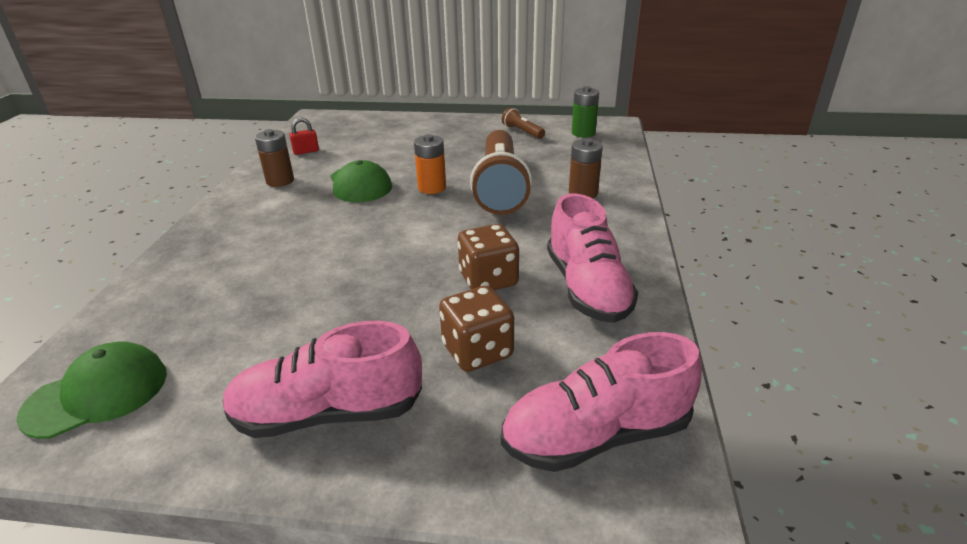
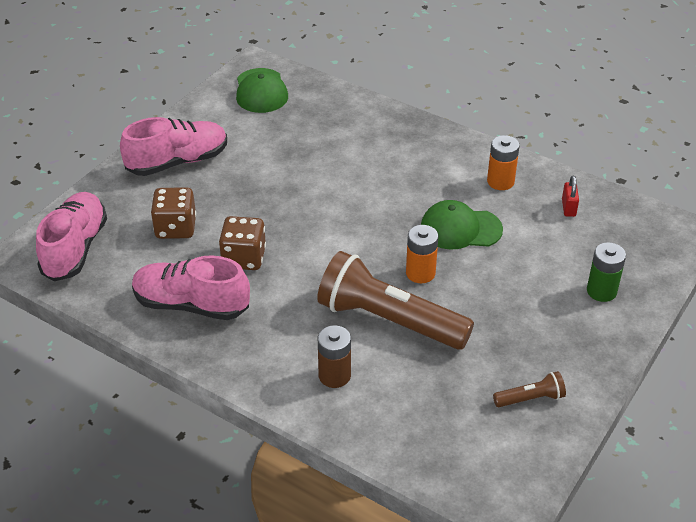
camera: 115 degrees right, 10 degrees up
pink shoe [222,321,422,438] -> pink shoe turned 45 degrees clockwise [120,117,227,176]
brown battery [255,129,294,187] -> orange battery [487,135,520,190]
green battery [572,86,599,138] -> green battery moved to [587,242,626,302]

